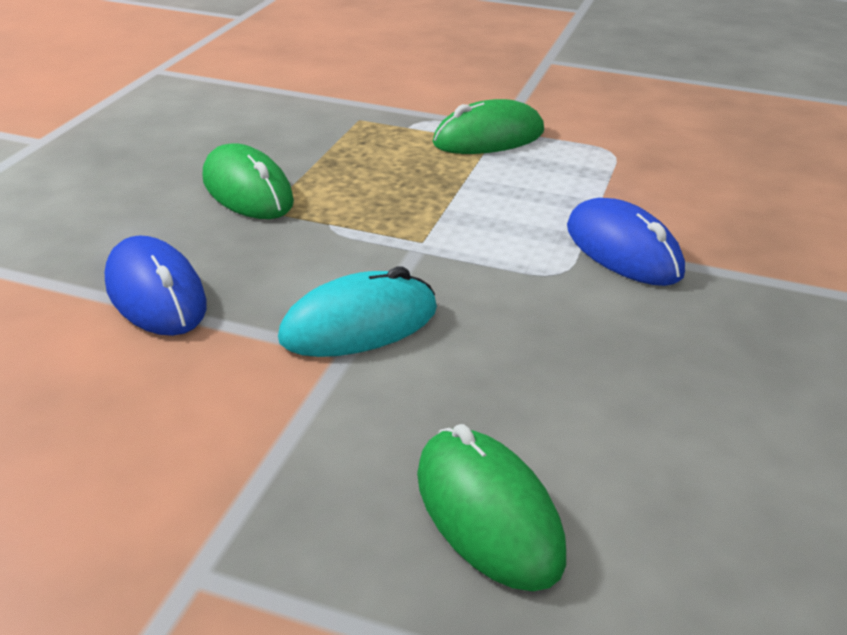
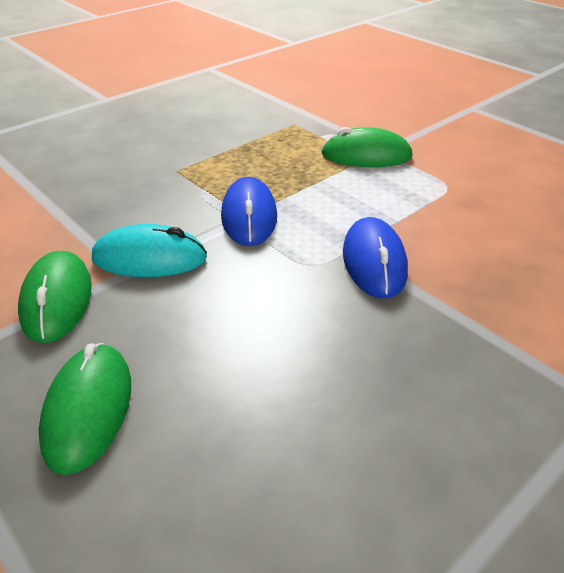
camera: 30 degrees right, 5 degrees up
blue mouse [105,236,206,336] -> blue mouse moved to [221,177,277,246]
green mouse [202,143,294,219] -> green mouse moved to [18,251,92,343]

